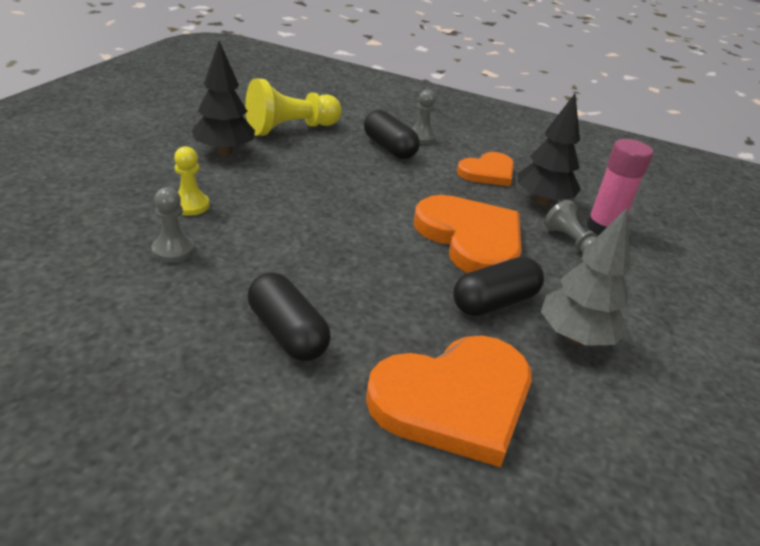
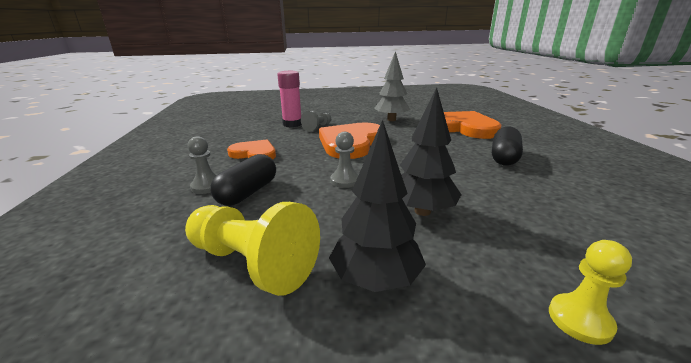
camera: 115 degrees left, 10 degrees down
grey pawn [151,187,195,263] -> grey pawn moved to [330,132,359,188]
yellow pawn [174,146,210,216] -> yellow pawn moved to [549,240,632,345]
black capsule [453,257,544,316] -> none
black tree [518,94,581,206] -> black tree moved to [400,88,462,216]

